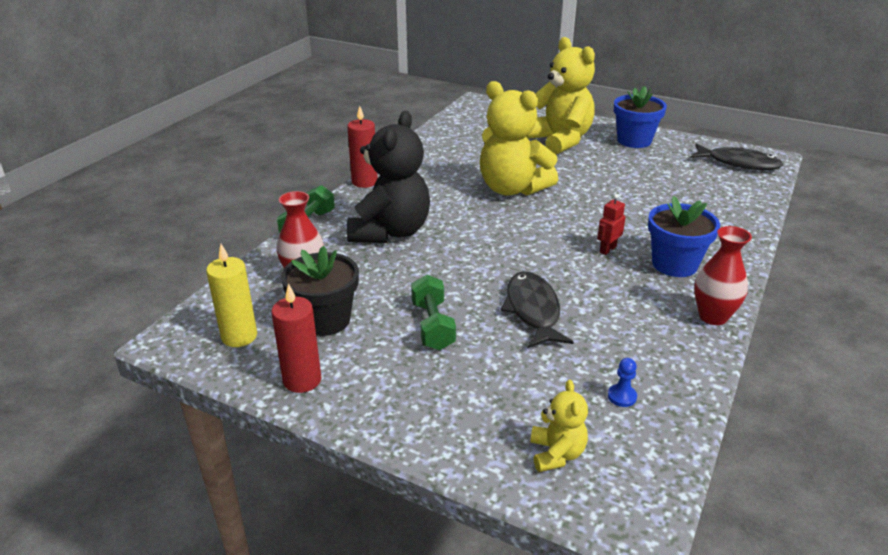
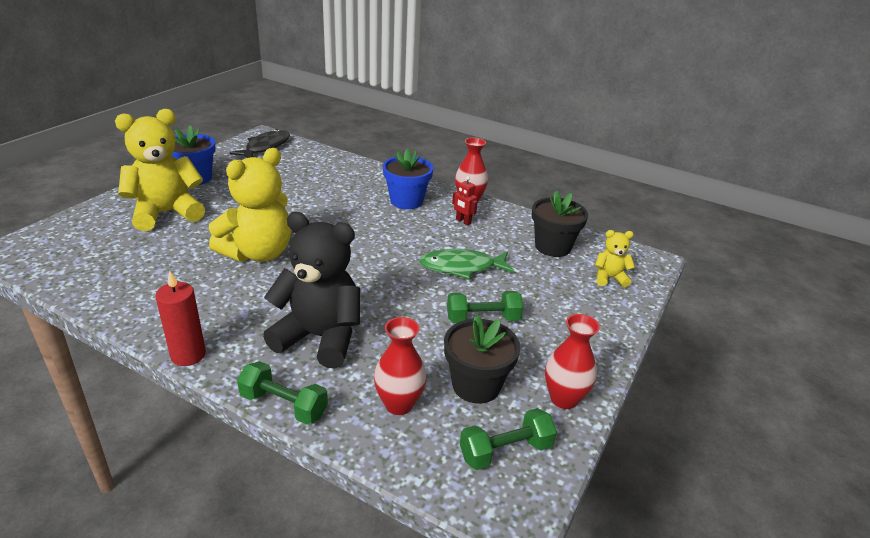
camera: 90 degrees left, 0 degrees up
yellow candle [206,244,257,347] -> green dumbbell [460,408,557,470]
red candle [271,283,321,393] -> red vase [545,314,600,409]
black fish [500,271,573,348] -> green fish [419,249,514,279]
red robot [597,194,626,255] -> red robot moved to [452,176,478,225]
blue pawn [608,358,637,407] -> black flower pot [532,190,588,257]

